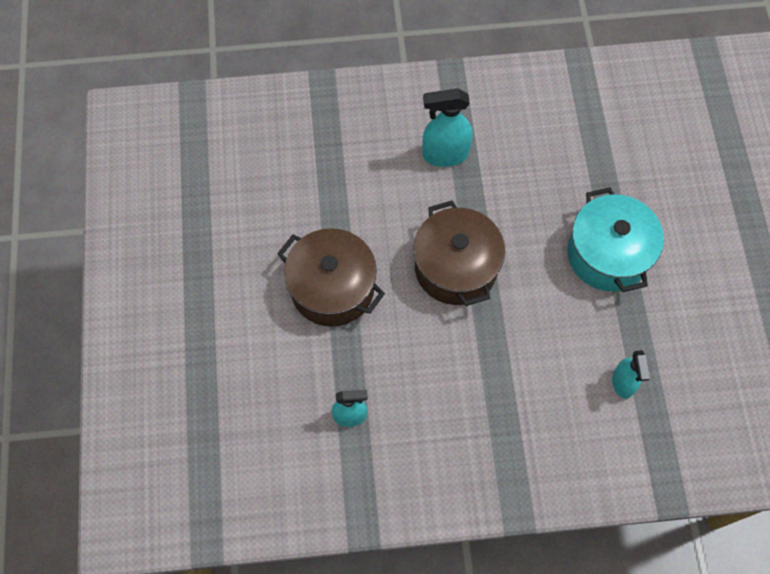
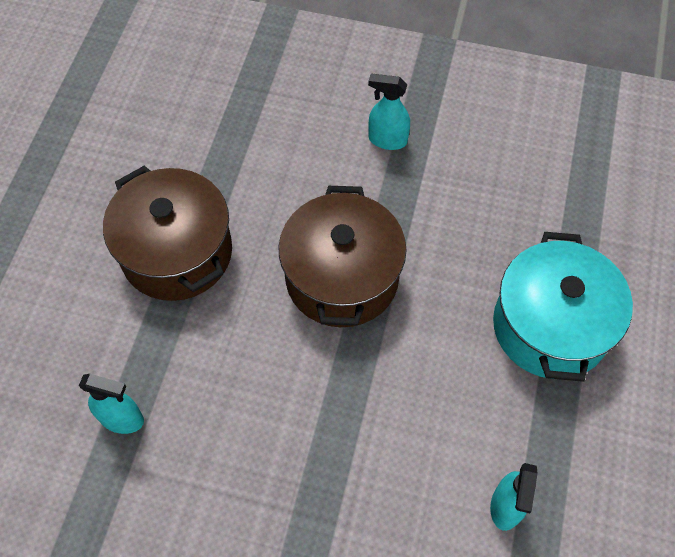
camera: 20 degrees right, 5 degrees down
turquoise spray bottle [422,88,473,167] -> turquoise spray bottle [368,74,410,150], size x0.64

